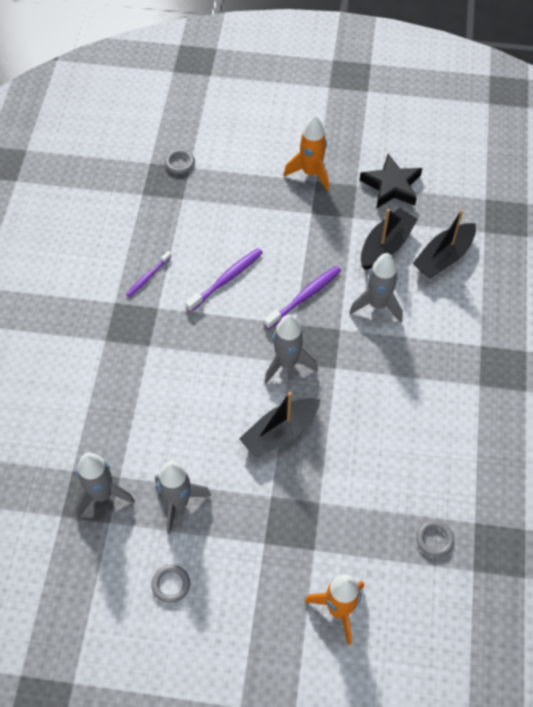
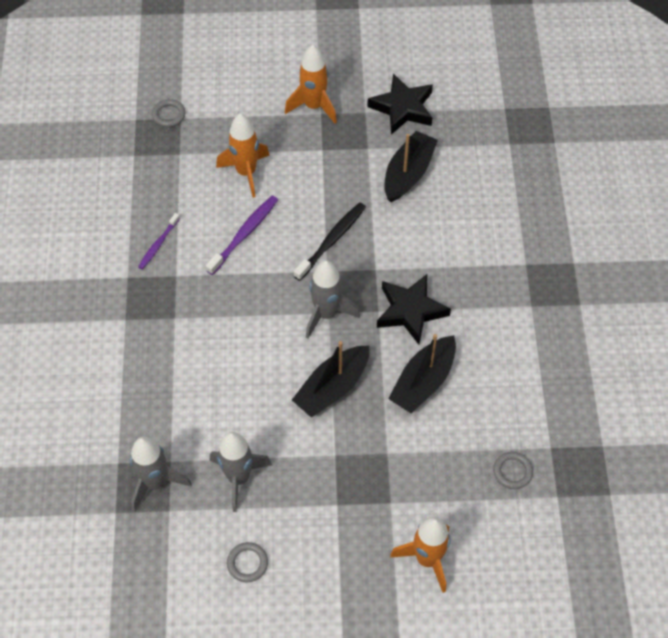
camera: 10 degrees left, 0 degrees up
purple toothbrush [264,266,341,329] -> black toothbrush [294,202,366,281]
grey rocket [349,253,403,323] -> none
black boat [413,209,476,278] -> black boat moved to [388,334,456,413]
none -> orange rocket [216,113,270,198]
none -> black star [377,274,451,345]

